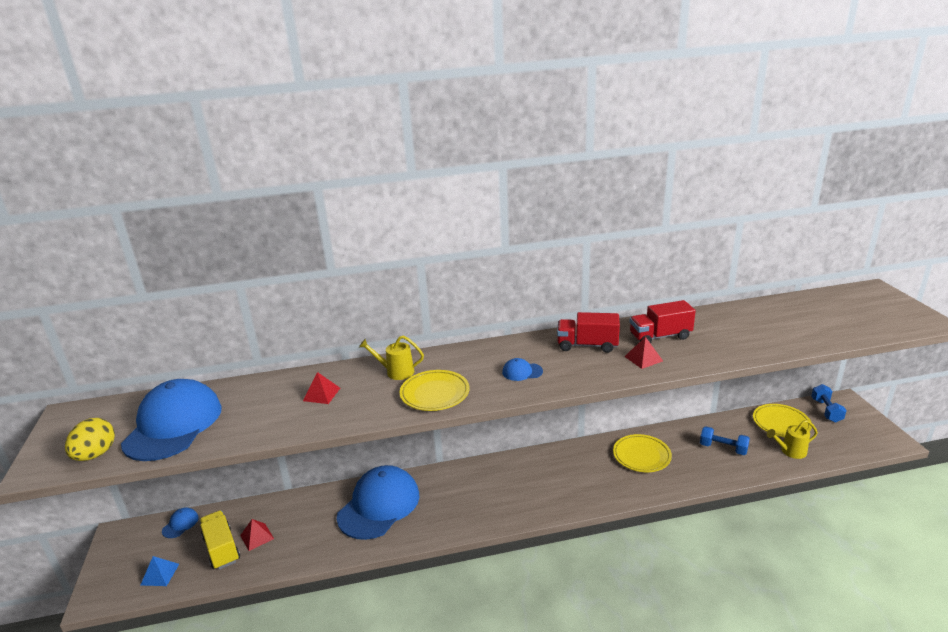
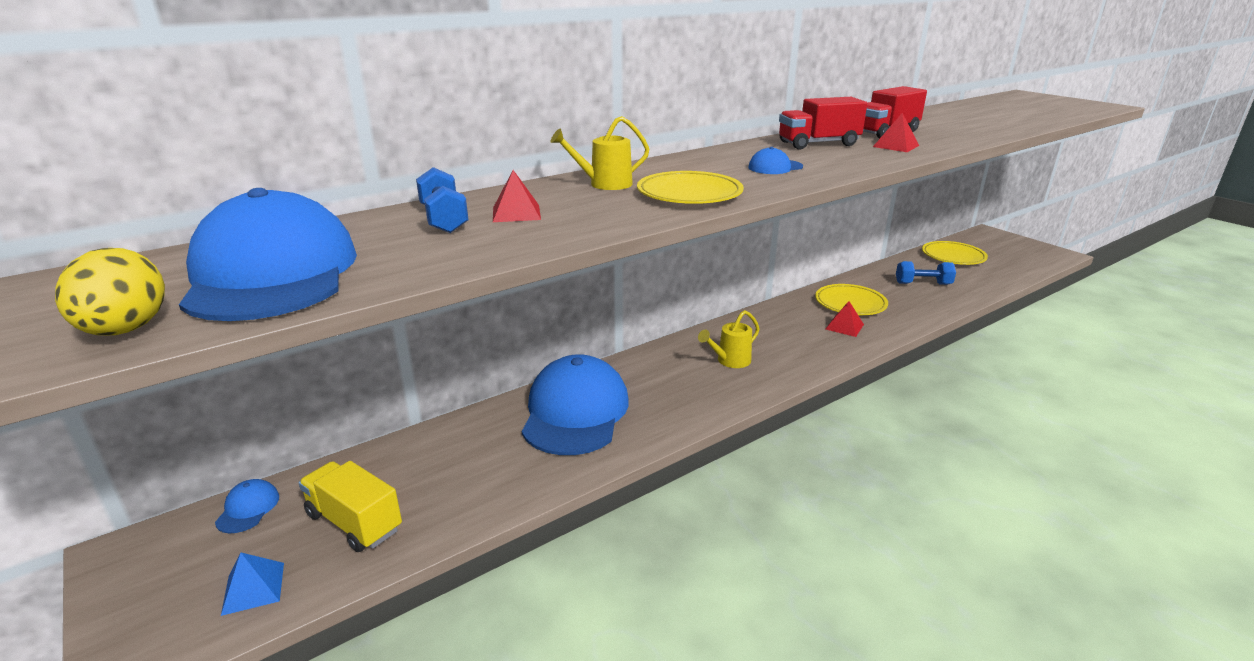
camera: 25 degrees left, 0 degrees up
red pyramid [240,519,274,551] -> red pyramid moved to [826,301,864,337]
yellow watering can [767,420,818,459] -> yellow watering can moved to [698,310,760,368]
blue dumbbell [811,384,847,422] -> blue dumbbell moved to [416,167,468,233]

